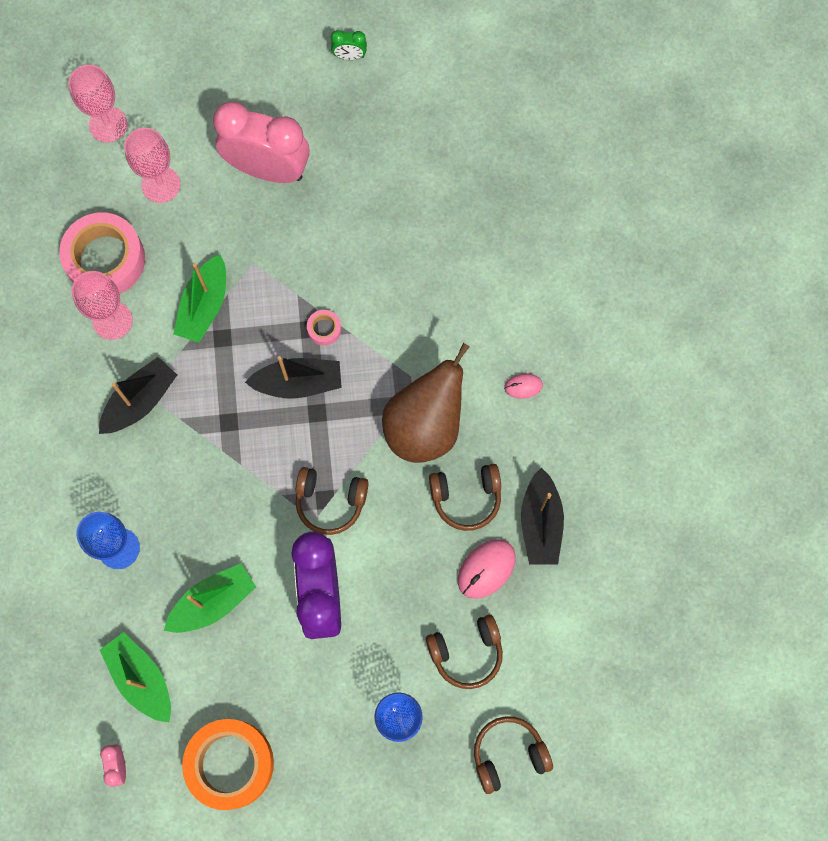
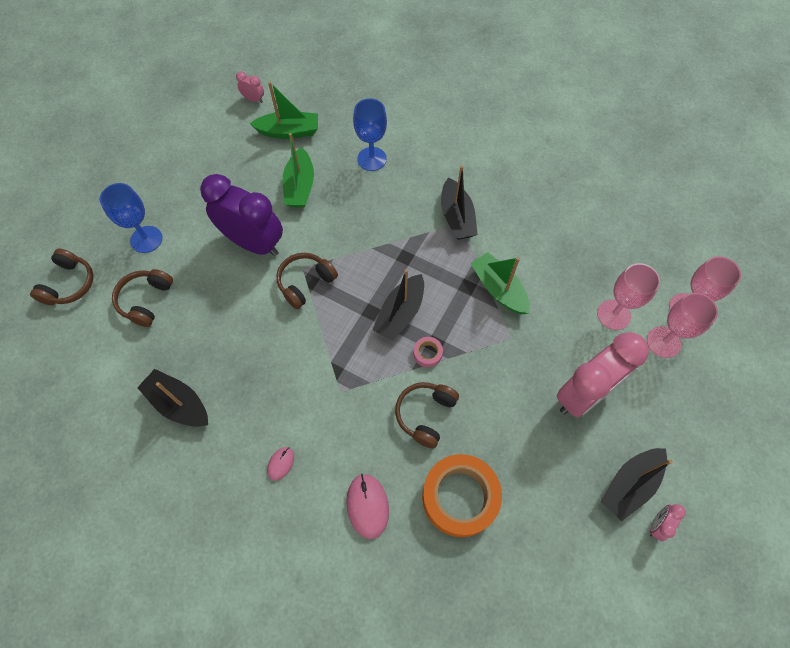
camera: 125 degrees right, 10 degrees down
pink tape [59,212,145,294] -> none
pink goblet [72,271,133,340] -> pink goblet moved to [647,293,718,358]
orange tape [182,719,274,810] -> orange tape moved to [422,454,502,537]
green clock [331,30,367,60] -> pink clock [650,504,686,541]
brown pear [382,343,470,463] -> none
brown headphones [429,464,501,531] -> brown headphones moved to [395,382,459,448]
pink mouse [458,539,516,599] -> pink mouse moved to [346,474,389,539]
none -> black boat [601,448,673,521]

